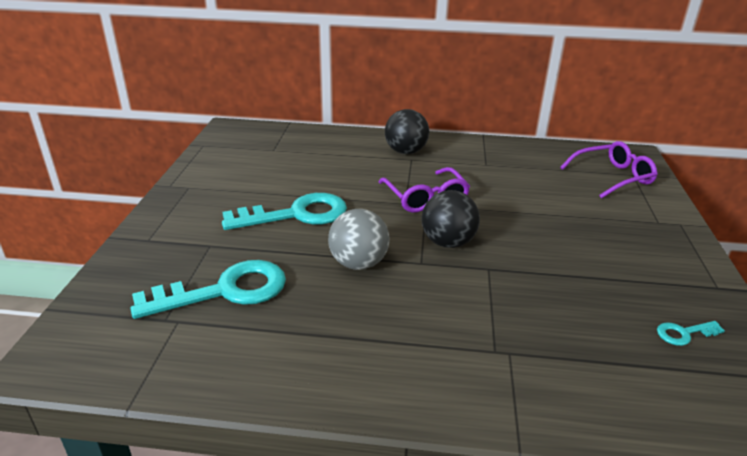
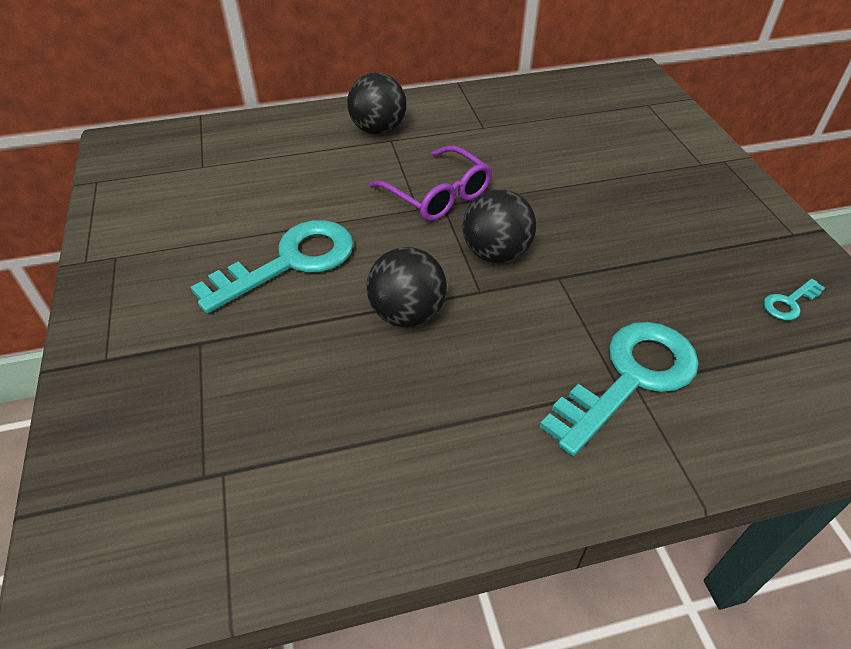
camera: 20 degrees left, 15 degrees up
turquoise key [130,260,286,319] -> turquoise key moved to [540,322,699,456]
grey ball [328,209,390,270] -> black ball [366,247,447,327]
purple glasses [560,141,658,199] -> none

